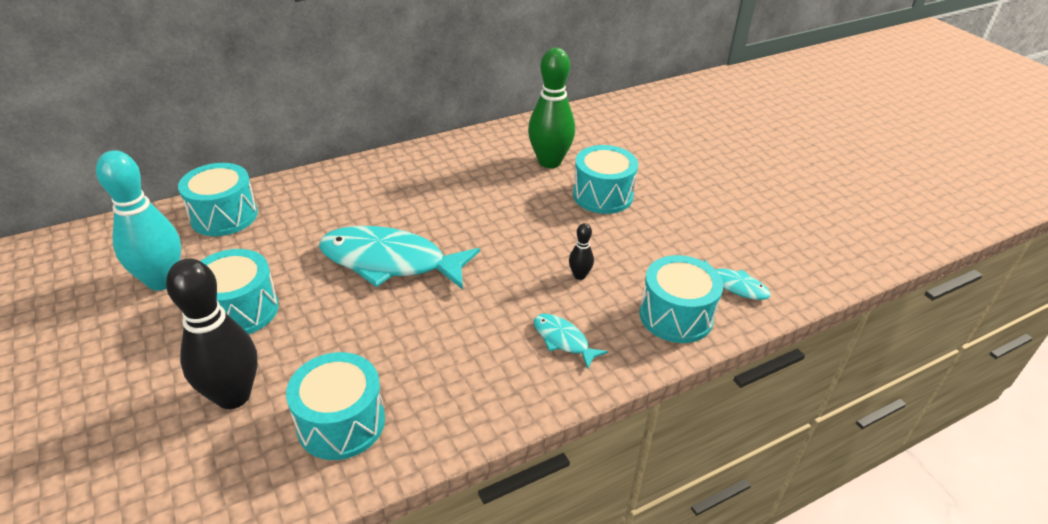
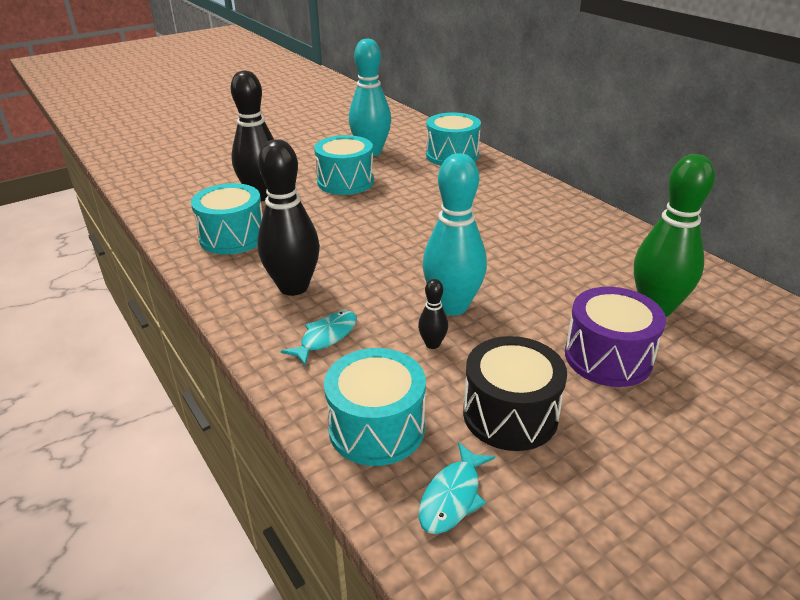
camera: 85 degrees right, 5 degrees down
turquoise fish [319,226,480,290] -> none
turquoise drum [573,145,638,214] -> purple drum [565,287,666,387]
none -> black bowling pin [257,139,320,296]
none -> turquoise bowling pin [422,153,487,315]
none -> black drum [463,336,567,451]

